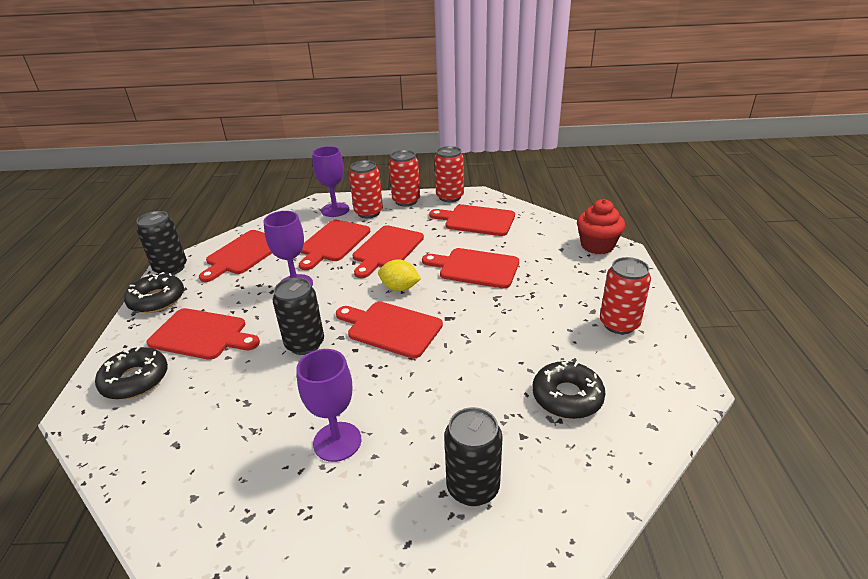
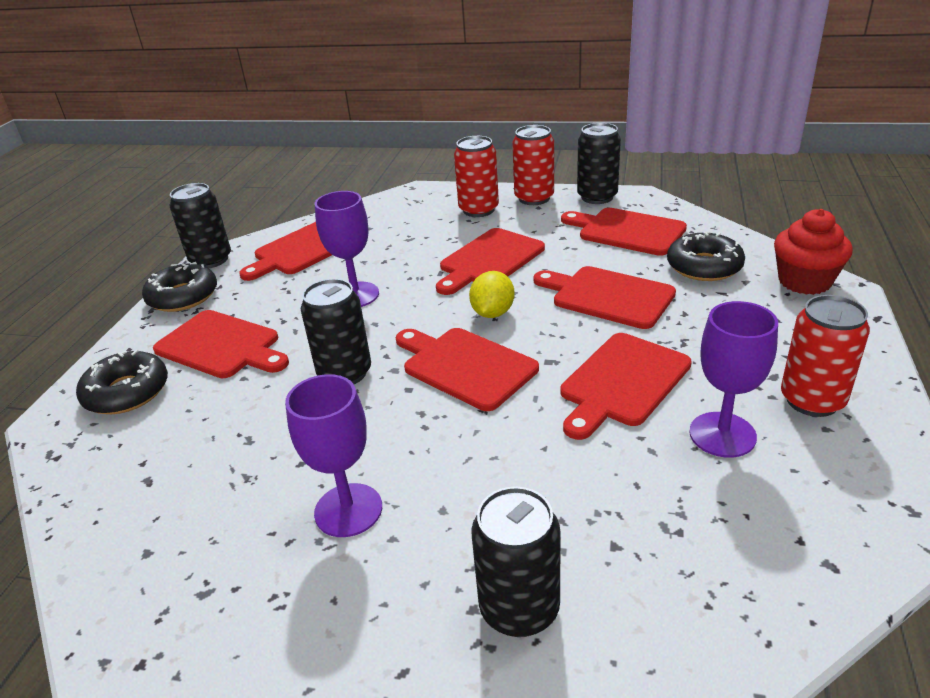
camera: 15 degrees right, 0 degrees up
red cutting board [299,220,370,270] -> red cutting board moved to [560,333,692,440]
purple goblet [312,146,349,217] -> purple goblet moved to [689,301,778,458]
yellow lemon [378,259,421,291] -> yellow lemon turned 75 degrees clockwise [469,271,515,318]
red can [434,146,464,202] -> black can [577,123,621,204]
black donut [532,361,606,419] -> black donut moved to [667,231,745,281]

